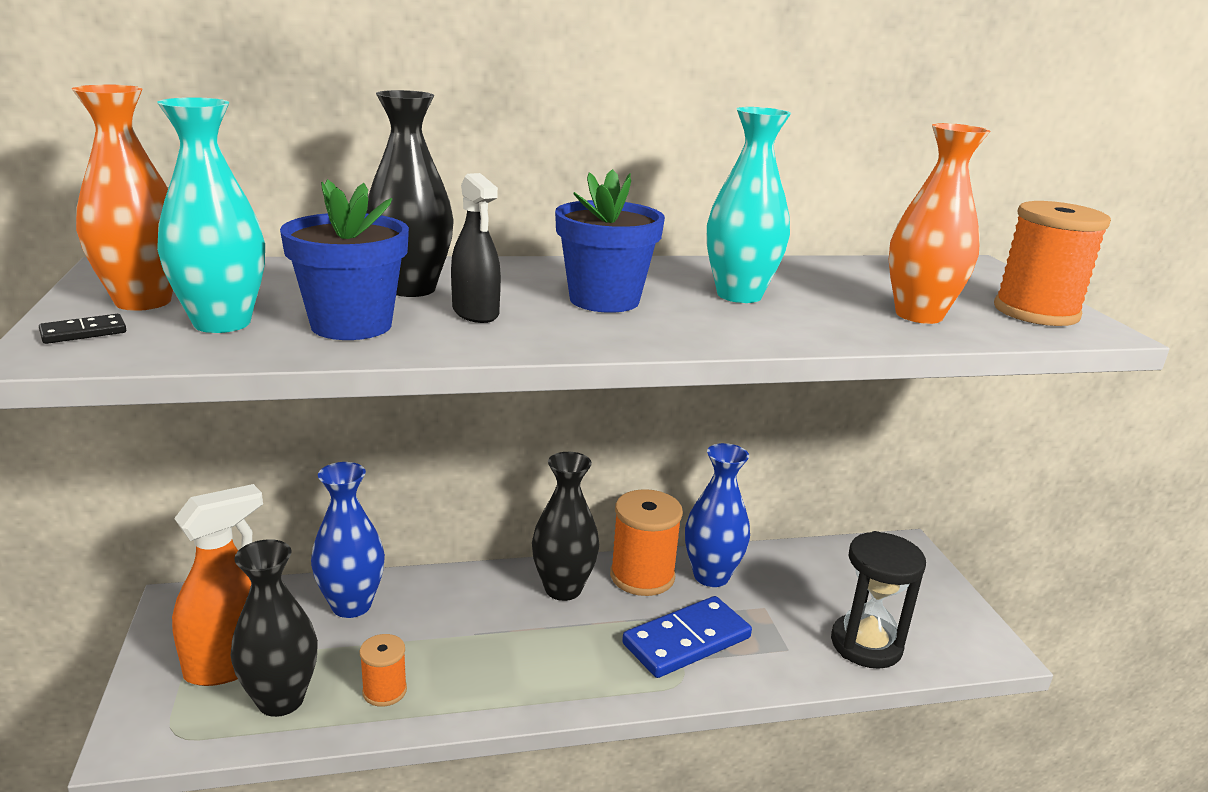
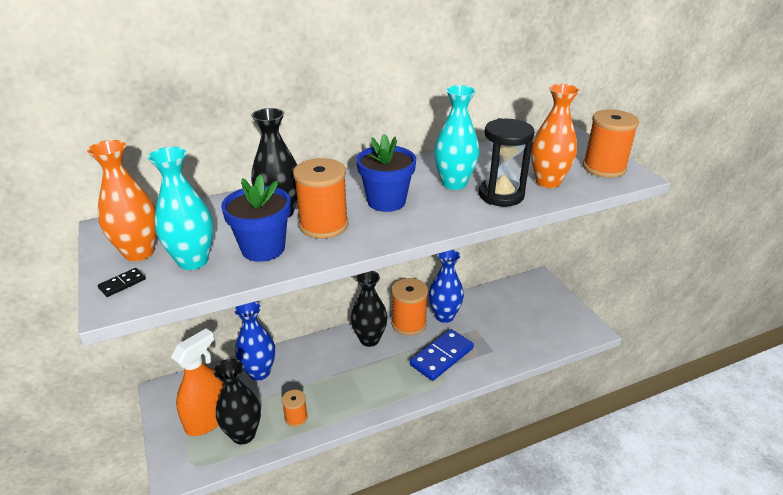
camera: 10 degrees left, 10 degrees up
black spray bottle [451,173,501,323] -> orange spool [293,158,349,239]
black hourglass [831,531,926,669] -> black hourglass moved to [479,118,534,207]

